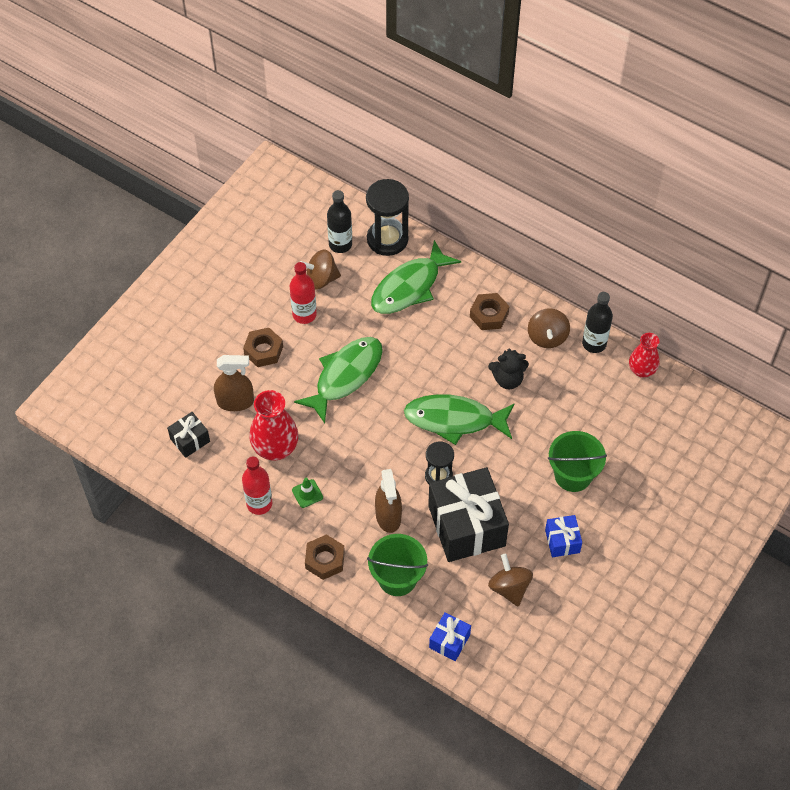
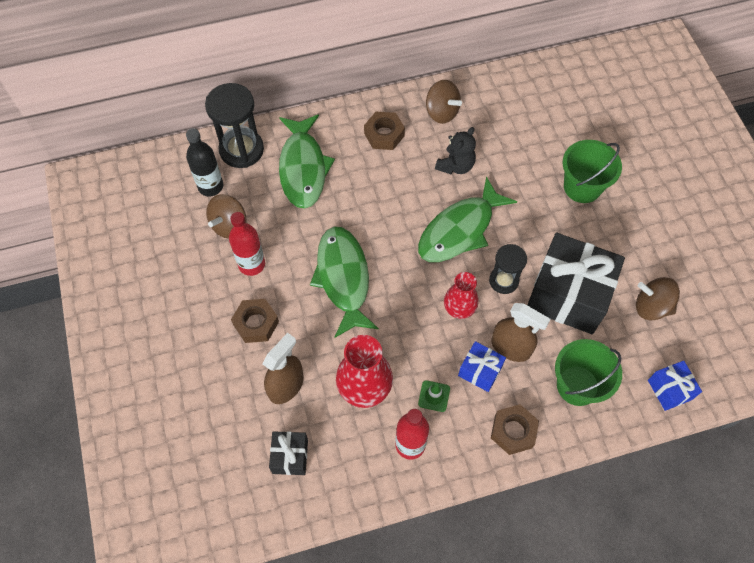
camera: 50 degrees left, 5 degrees up
blue gift [545,515,582,557] -> blue gift moved to [458,341,506,392]
black bottle [582,292,613,353] -> none
red vase [629,333,660,378] -> red vase moved to [444,272,478,319]

